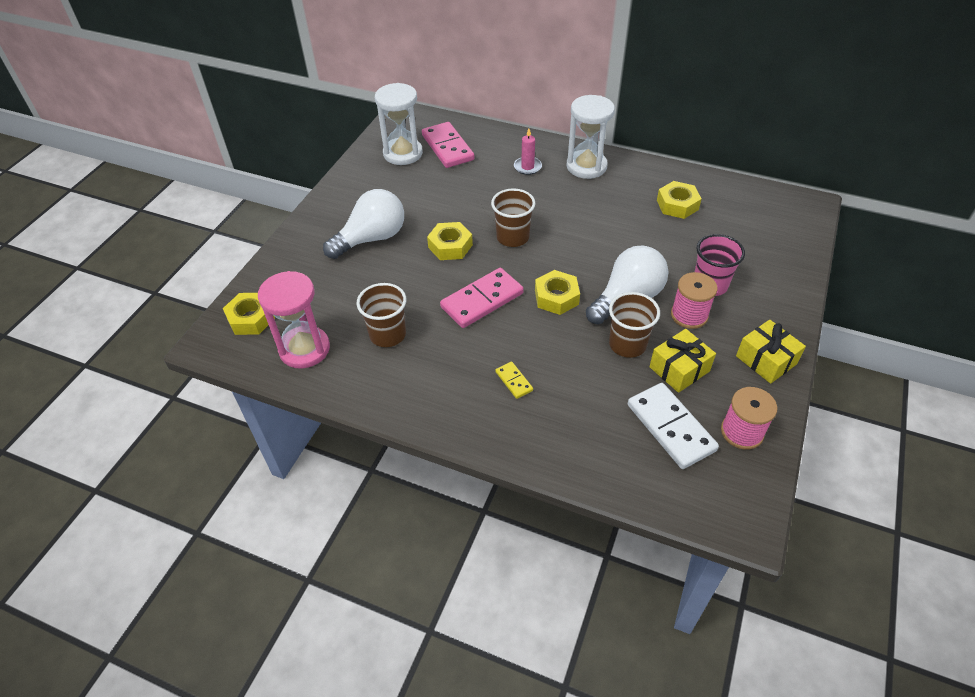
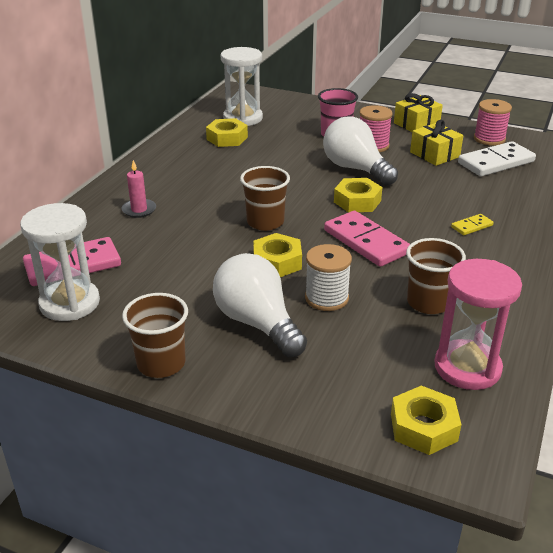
camera: 90 degrees left, 15 degrees down
white hourglass [567,95,615,179] -> white hourglass moved to [221,47,263,126]
brown cup [609,292,660,358] -> brown cup moved to [122,293,188,378]
none -> white spool [305,244,352,311]

